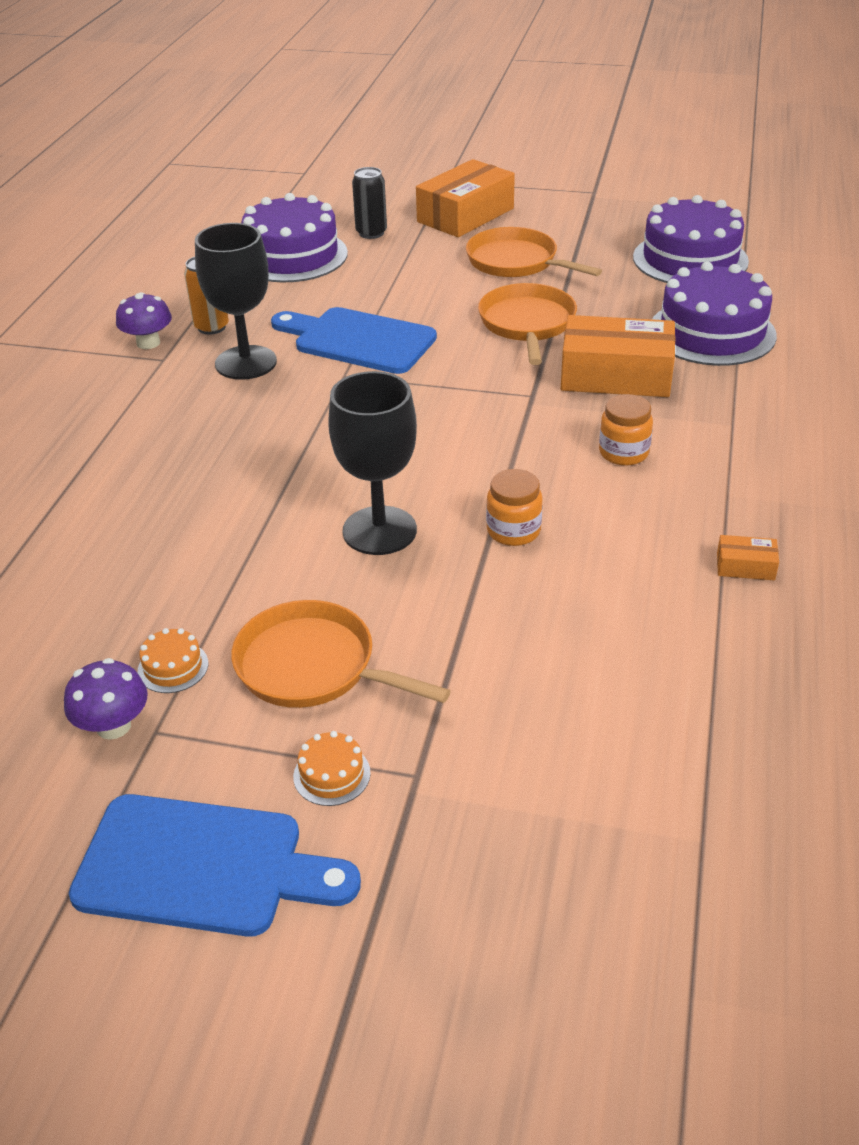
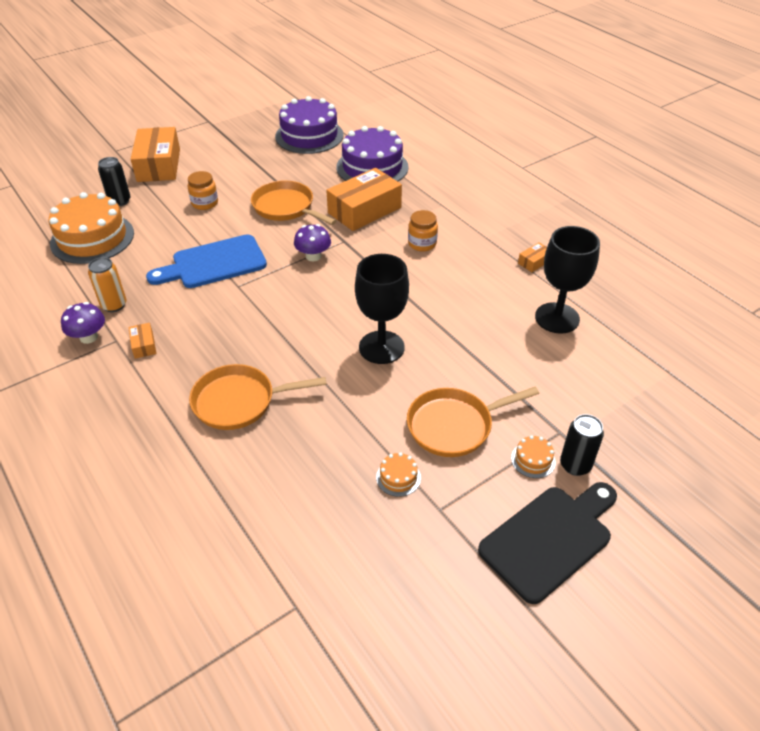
camera: 50 degrees left, 5 degrees up
purple mushroom [64,658,148,740] -> purple mushroom moved to [294,224,331,262]
blue cutting board [69,794,361,937] -> black cutting board [478,482,617,604]
black goblet [195,223,277,380] -> black goblet moved to [535,226,600,334]
purple cake [241,193,348,282] -> orange cake [49,192,134,264]
orange pan [466,227,602,278] -> orange pan moved to [189,364,327,430]
orange jar [486,469,543,546] -> orange jar moved to [188,171,218,210]
none -> orange box [128,323,157,359]
none -> black can [560,414,604,476]

